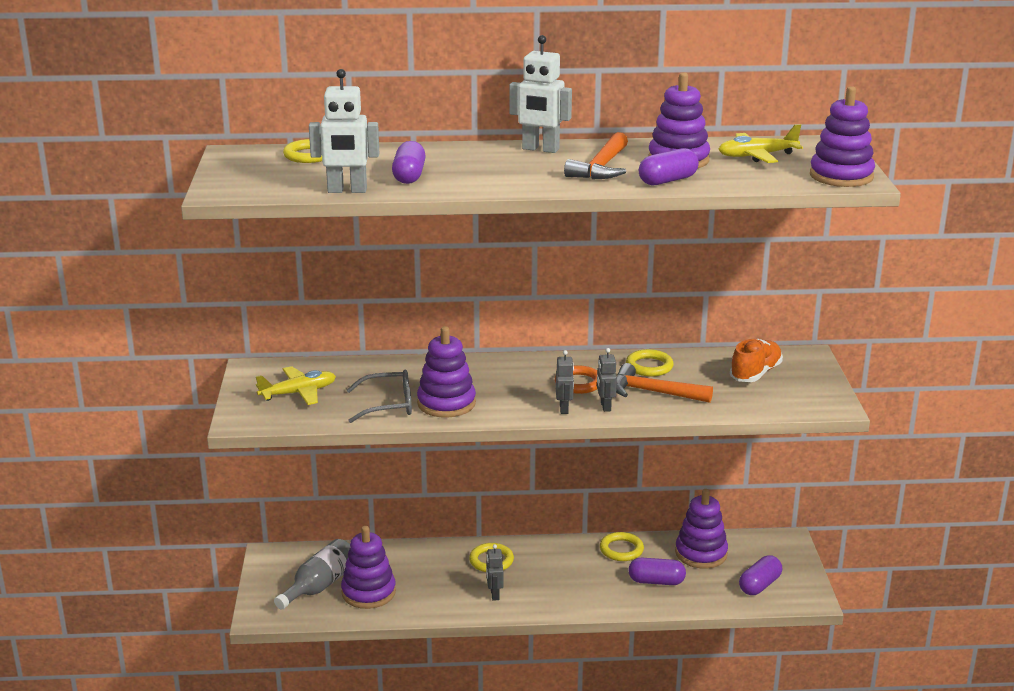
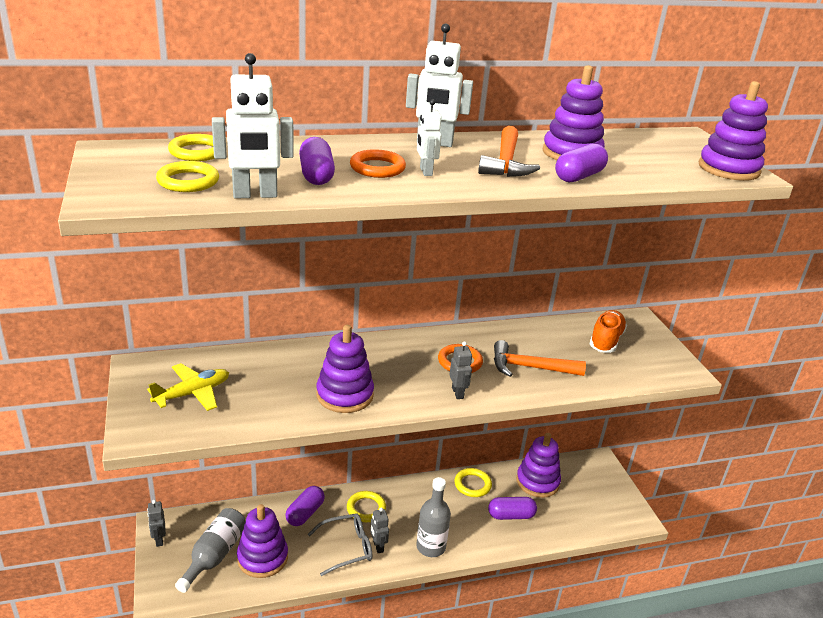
camera: 15 degrees left, 5 degrees up
grey glasses [347,370,412,423] -> grey glasses moved to [308,514,372,576]
grey robot [597,348,617,412] -> grey robot moved to [147,500,166,547]
yellow ring [626,349,674,377] -> yellow ring moved to [156,161,219,192]
yellow plane [718,124,803,163] -> none
purple capsule [739,555,782,595] -> purple capsule moved to [285,486,325,526]
none -> orange ring [350,149,406,178]
none -> grey bottle [416,477,451,557]
none -> white robot [417,99,442,176]

